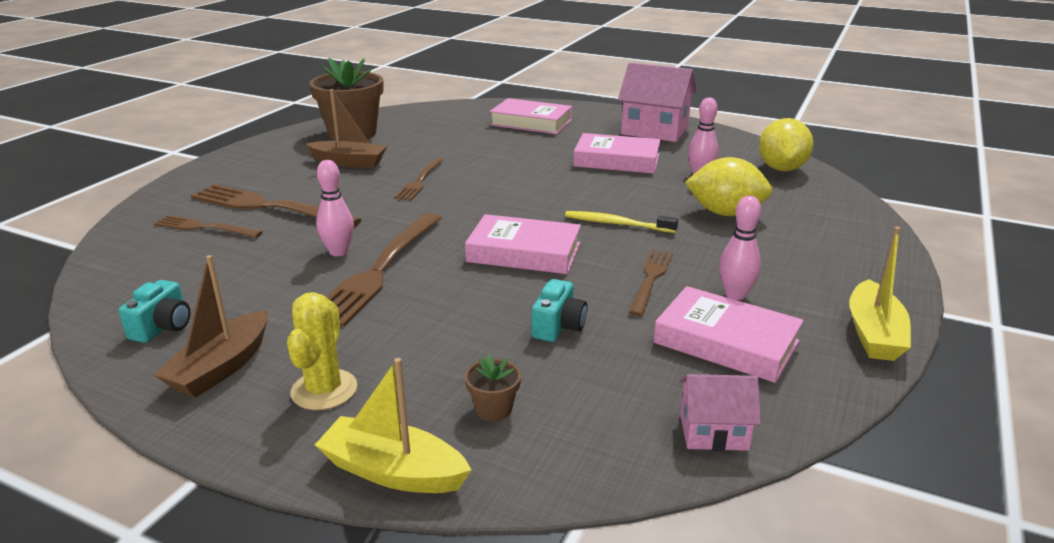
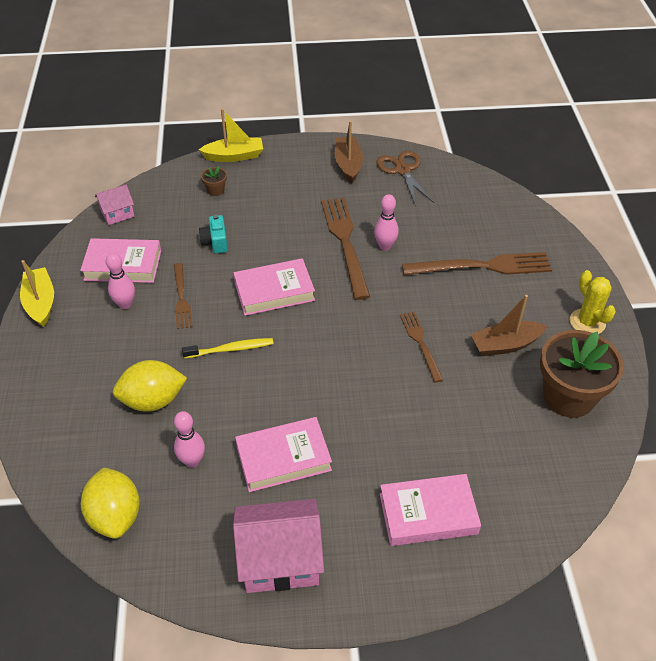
camera: 150 degrees right, 20 degrees up
turquoise camera [119,280,191,343] -> brown scissors [376,151,434,206]
brown fork [154,215,263,238] -> none
yellow cactus [287,292,357,410] -> yellow cactus moved to [570,270,616,334]

